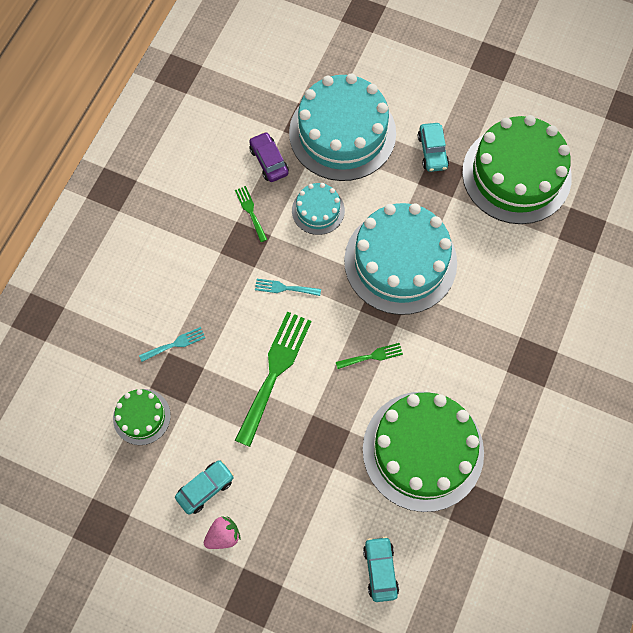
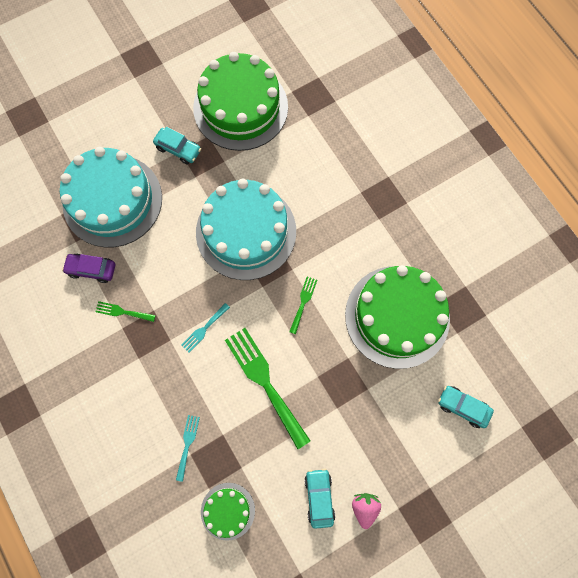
camera: 55 degrees left, 5 degrees up
turquoise cake [292,183,345,235] -> none

